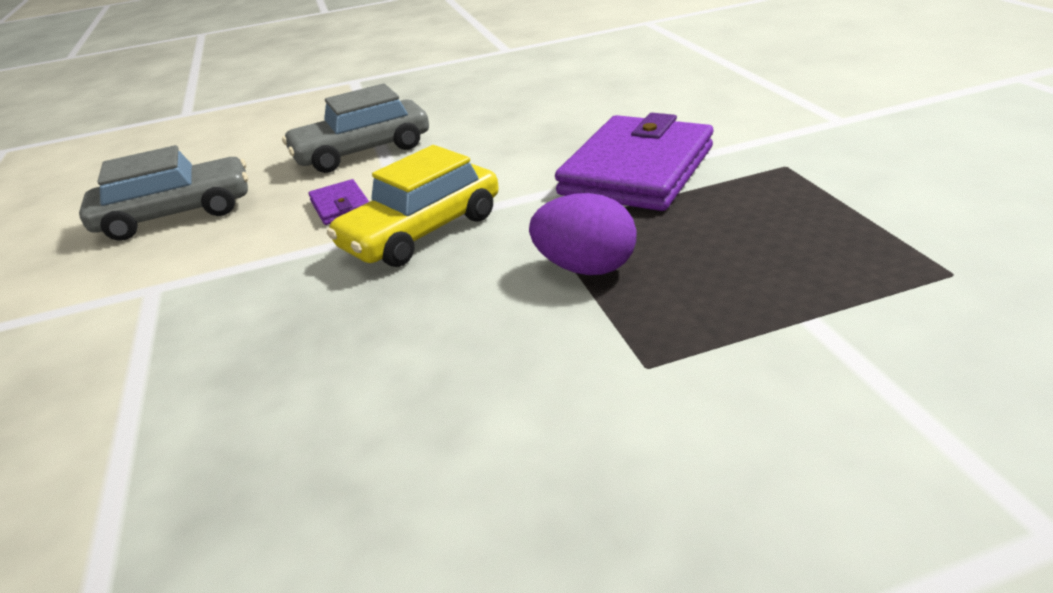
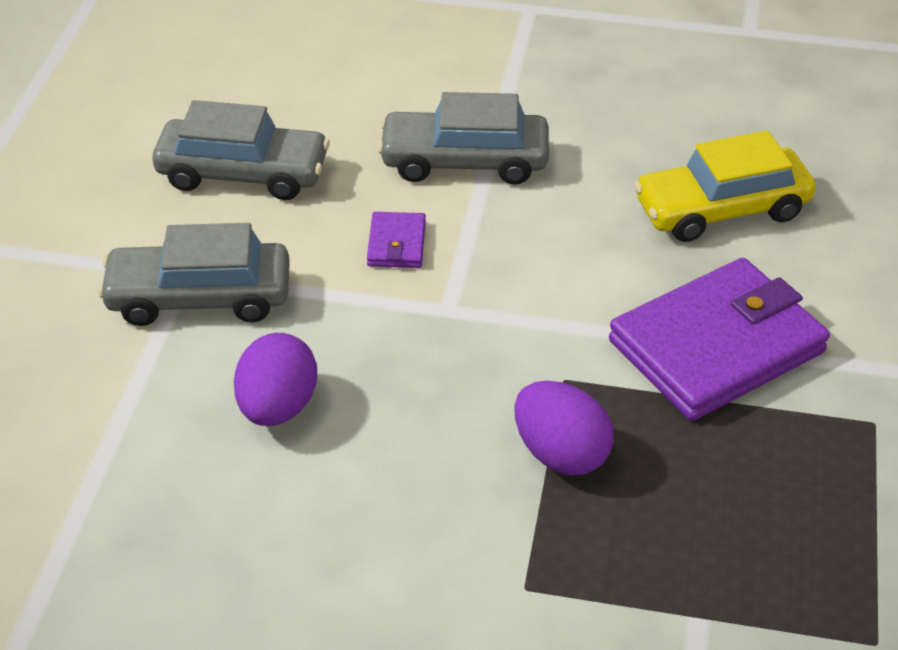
camera: 25 degrees right, 10 degrees up
yellow car [327,145,499,267] -> yellow car moved to [634,131,816,242]
none -> grey car [98,223,290,326]
none -> purple egg [234,333,317,426]

